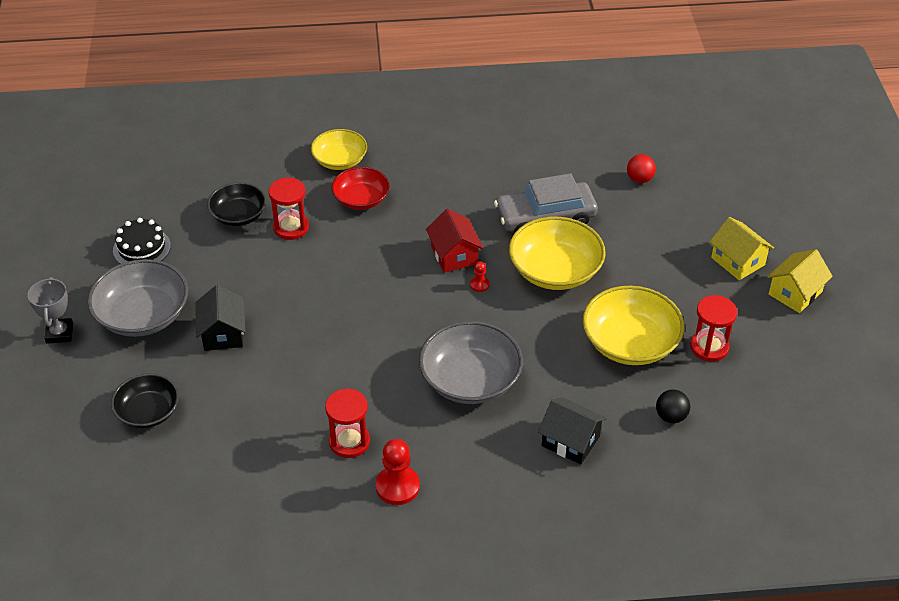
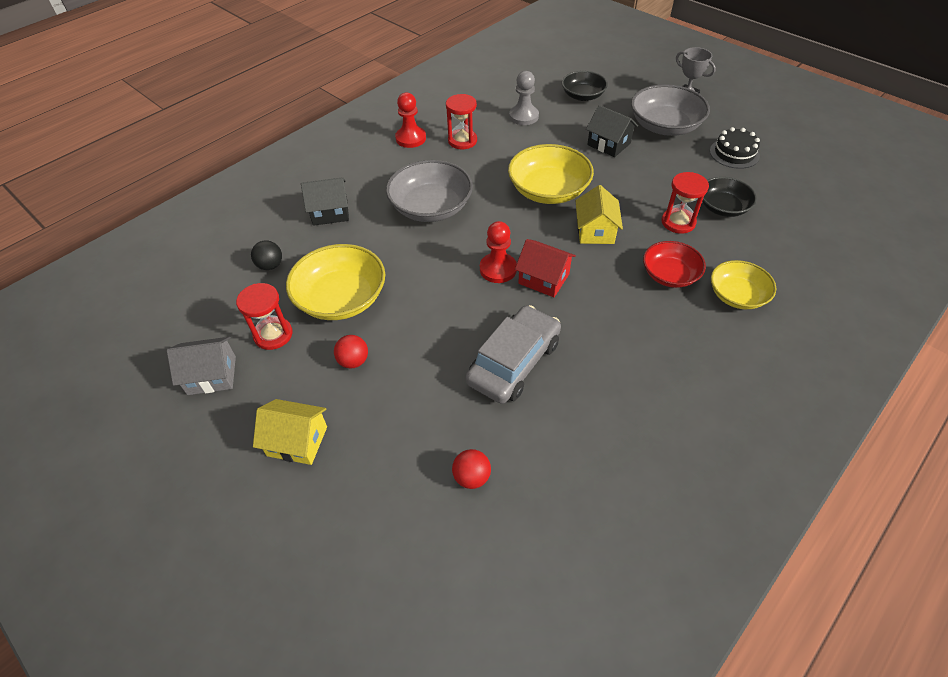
camera: 140 degrees right, 5 degrees up
red pawn [470,261,489,292] -> red pawn [480,221,517,283], size x2.00
yellow bowl [509,217,606,290] -> yellow bowl moved to [508,144,594,204]
yellow house [767,249,833,313] -> yellow house moved to [576,185,623,244]
none -> grey house [167,337,236,395]
none -> red ball [334,335,368,369]
none -> grey pawn [509,71,539,125]

